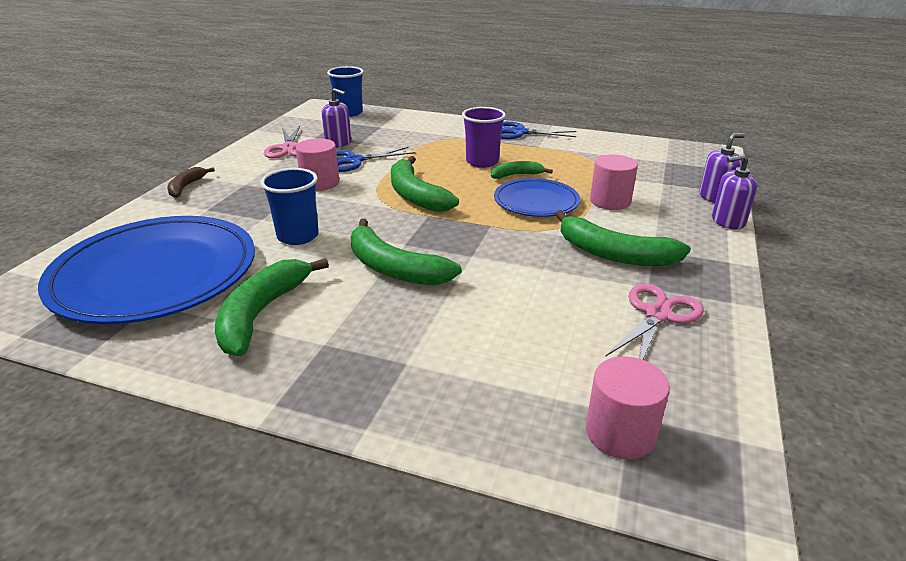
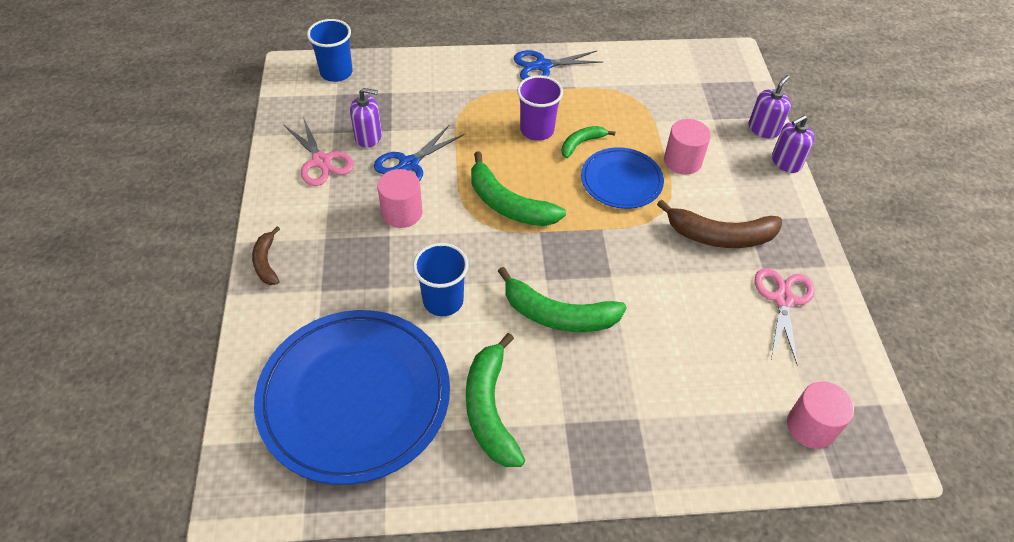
camera: 25 degrees left, 20 degrees up
green banana [555,210,691,266] -> brown banana [657,200,782,248]

